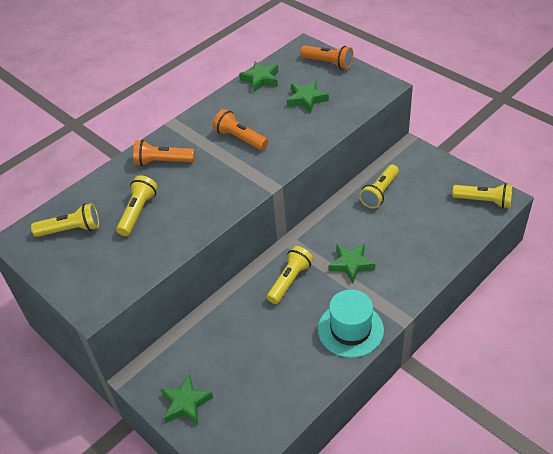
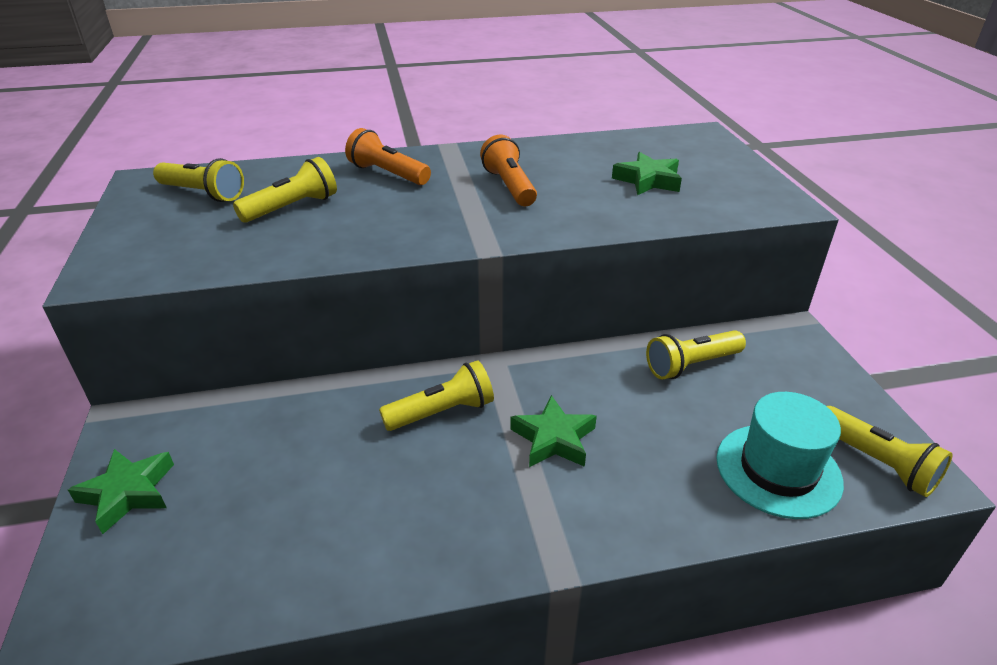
camera: 30 degrees right, 10 degrees down
green star [239,61,279,92] -> none
orange flashlight [300,45,354,70] -> none
turquoise hat [318,290,384,358] -> turquoise hat moved to [716,392,844,519]

